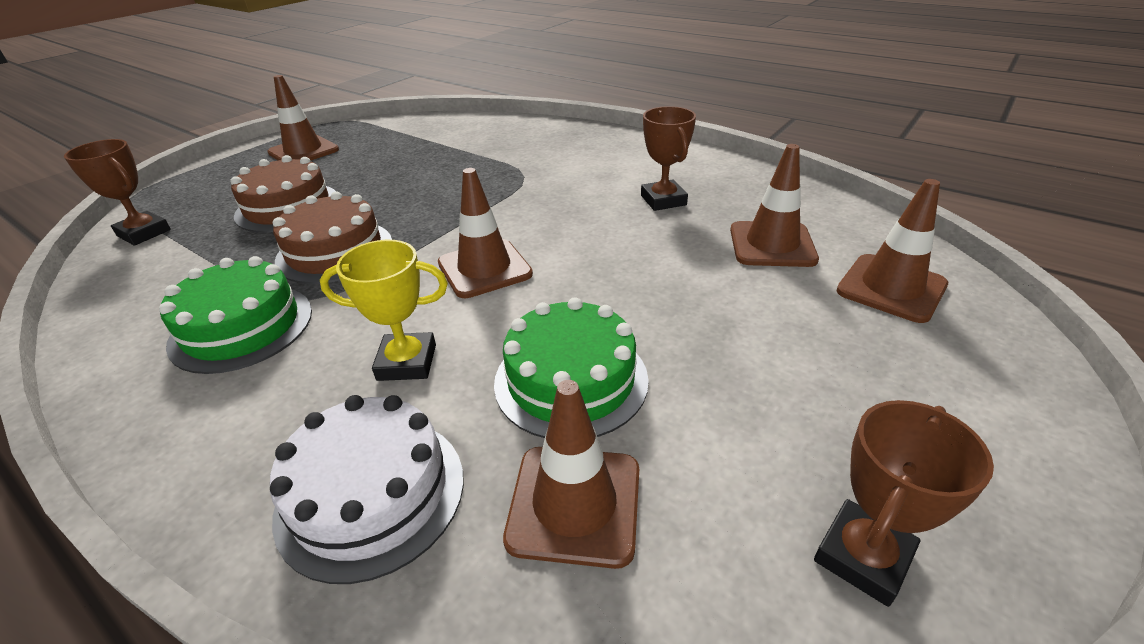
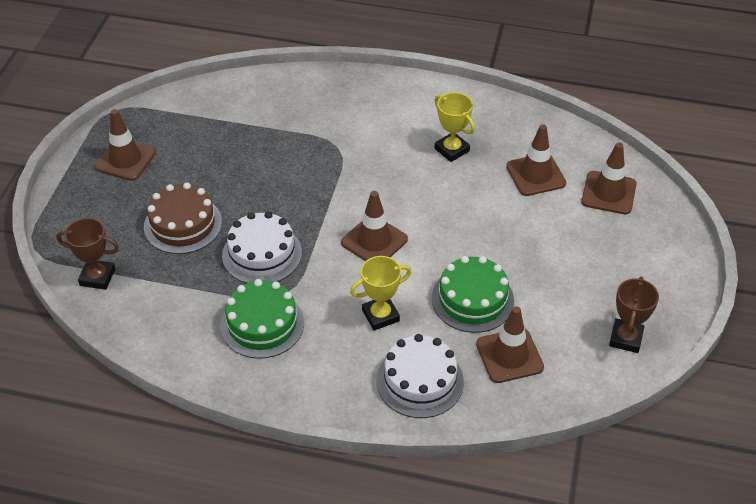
camera: 25 degrees left, 10 degrees up
brown cake [273,192,392,284] -> white cake [222,211,302,283]
brown trophy [641,106,696,211] -> yellow trophy [434,92,475,162]

